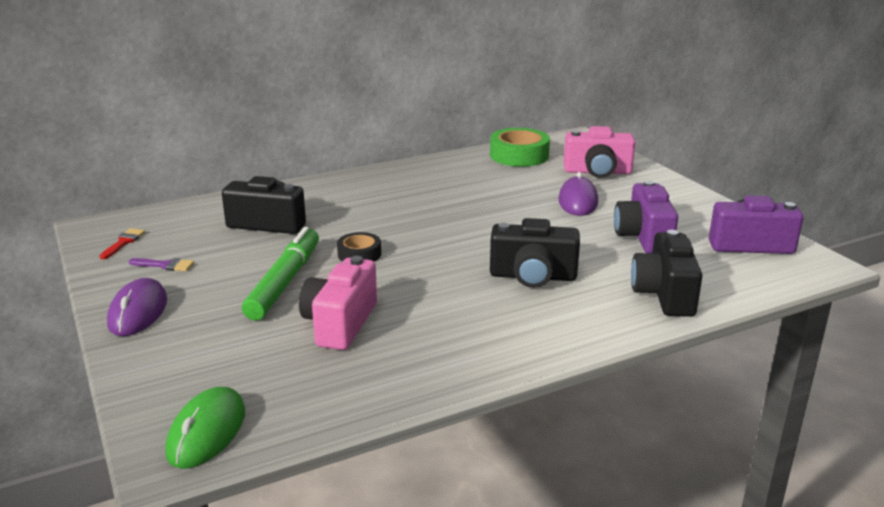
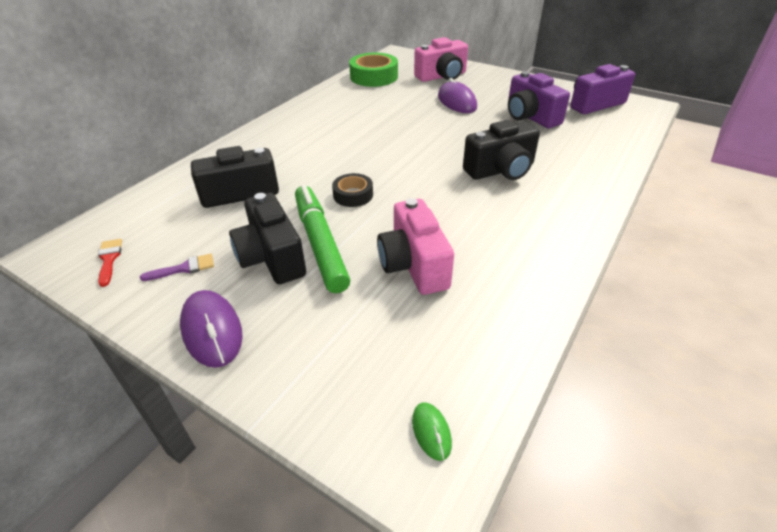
camera: 30 degrees left, 15 degrees up
green mouse [165,387,245,468] -> green mouse [412,402,452,461], size x0.52
black camera [631,230,703,317] -> black camera moved to [229,193,306,284]

